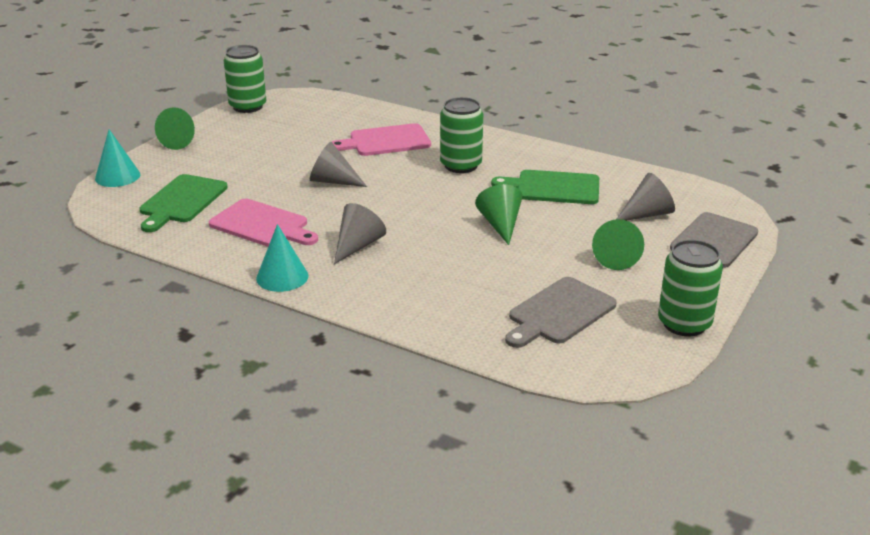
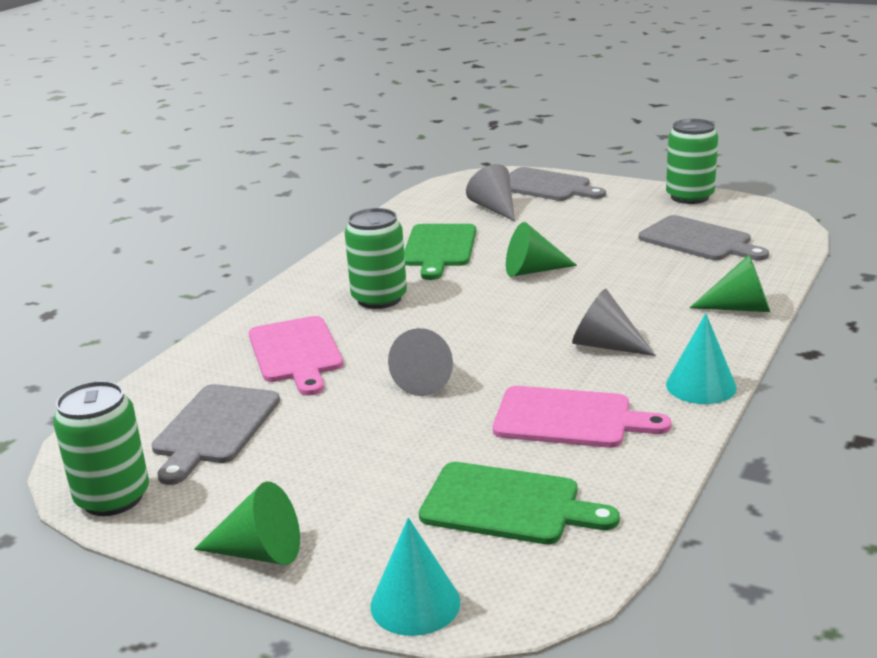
camera: 90 degrees left, 5 degrees down
pink cutting board [209,199,318,247] -> pink cutting board turned 75 degrees clockwise [493,386,671,448]
green cone [592,219,644,270] -> green cone moved to [689,255,770,312]
none -> grey cutting board [151,384,280,485]

